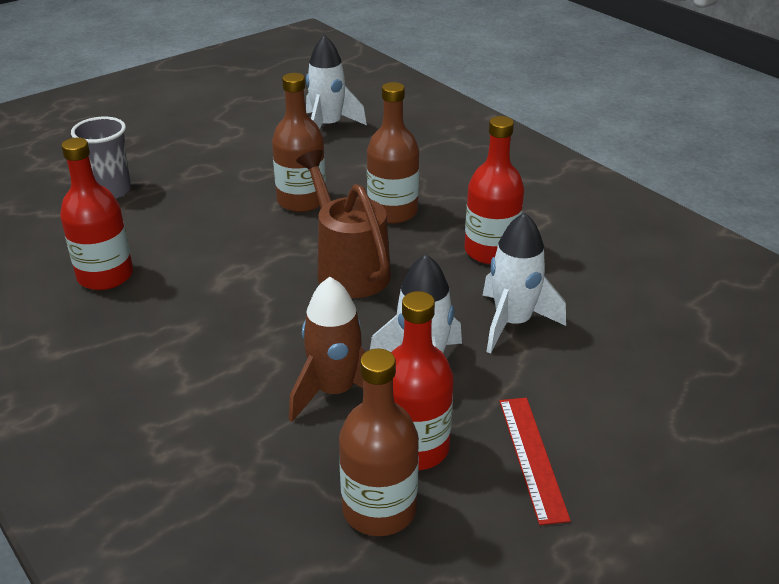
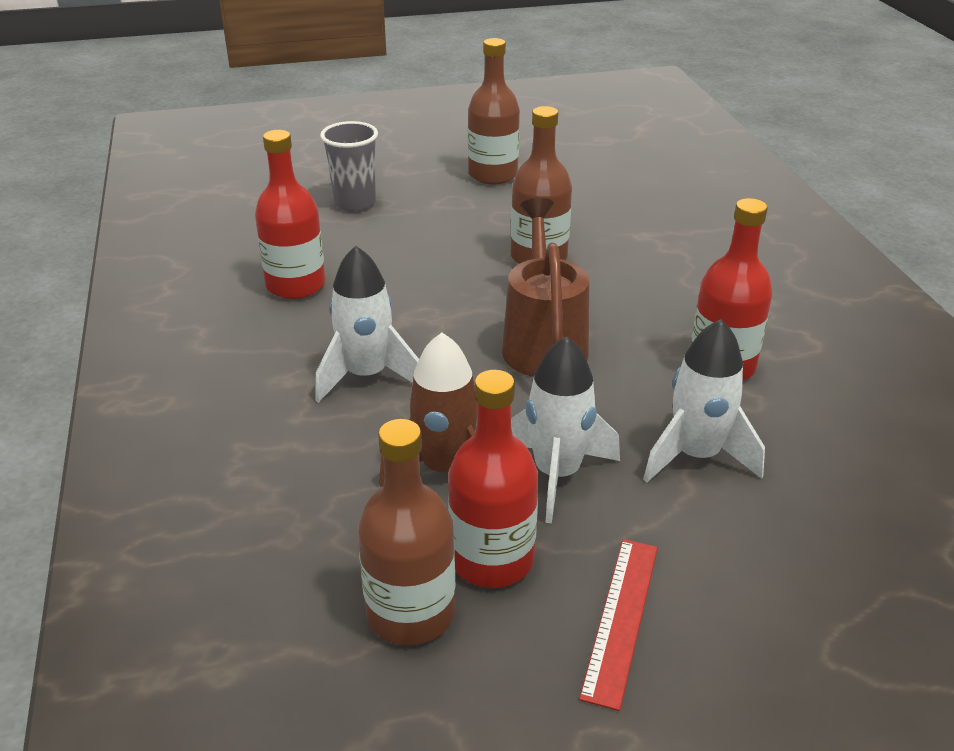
camera: 25 degrees right, 0 degrees up
white rocket [306,35,367,129] -> white rocket moved to [315,246,419,403]
brown bottle [367,82,419,224] -> brown bottle moved to [468,38,520,185]

